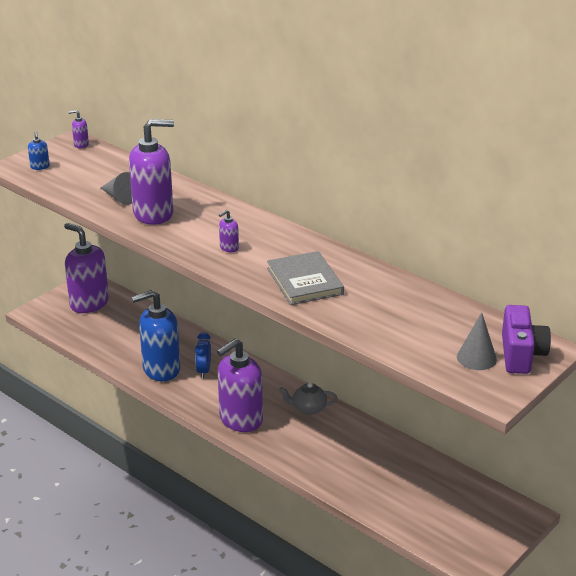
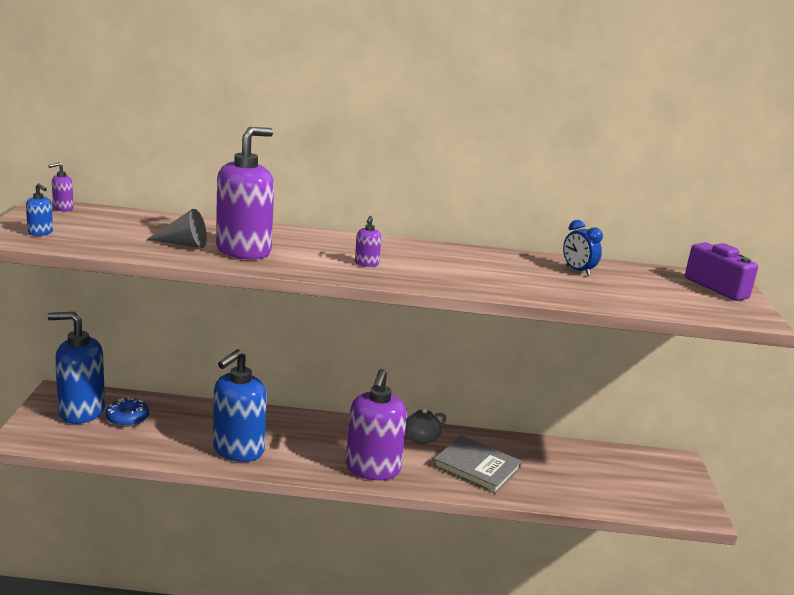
camera: 40 degrees left, 10 degrees down
purple soap dispenser [64,223,109,313] -> blue soap dispenser [48,312,105,424]
blue clock [195,332,211,378] -> blue clock moved to [563,220,603,276]
grey book [267,251,344,305] -> grey book moved to [433,436,522,494]
grey cone [457,312,497,370] -> none
none -> blue donut [106,398,149,427]

